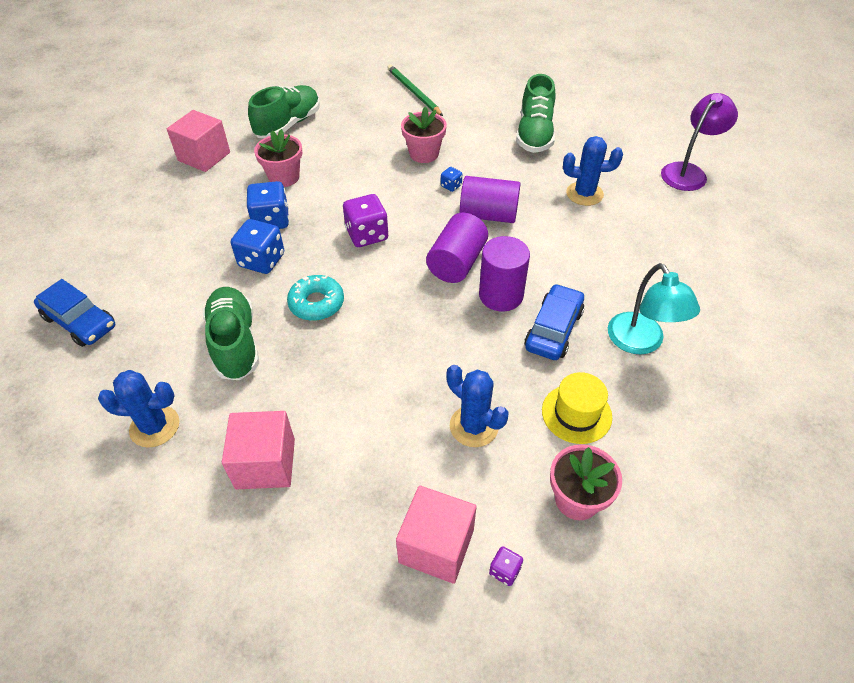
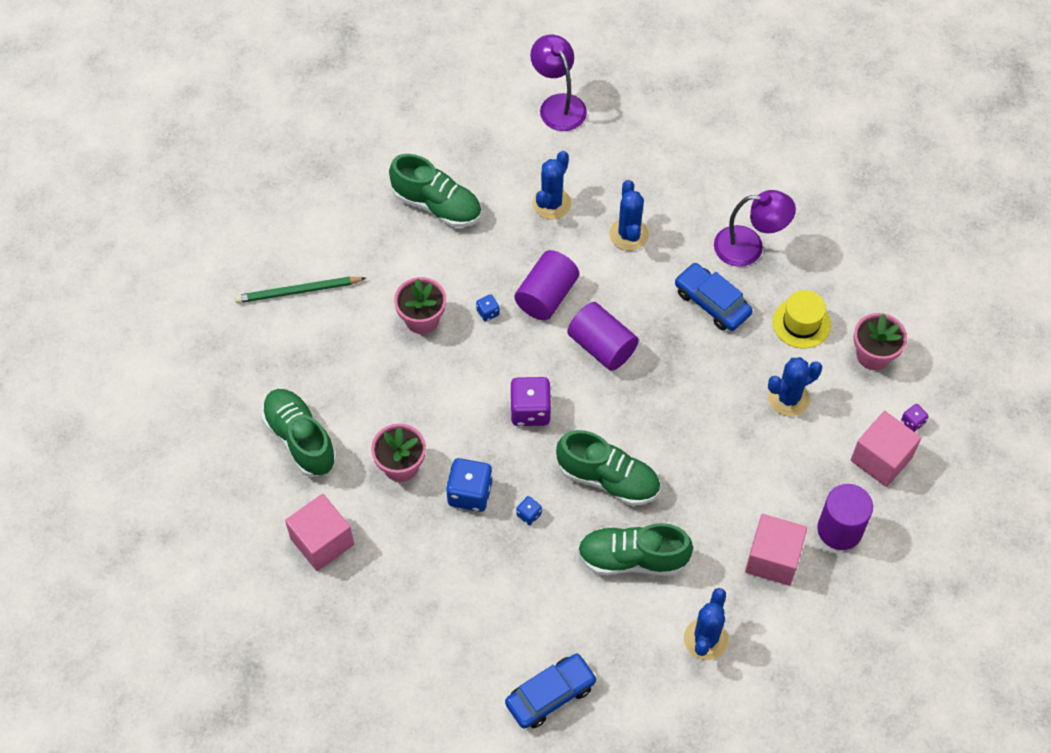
camera: 70 degrees left, 10 degrees up
blue dice [231,219,284,274] -> blue dice [516,496,542,525], size x0.49
turquoise donut [287,275,344,321] -> green shoe [556,430,660,506]
purple cylinder [479,236,530,312] -> purple cylinder moved to [817,484,873,550]
turquoise lamp [608,263,700,354] -> purple lamp [714,190,796,267]
none -> blue cactus [609,180,649,251]

